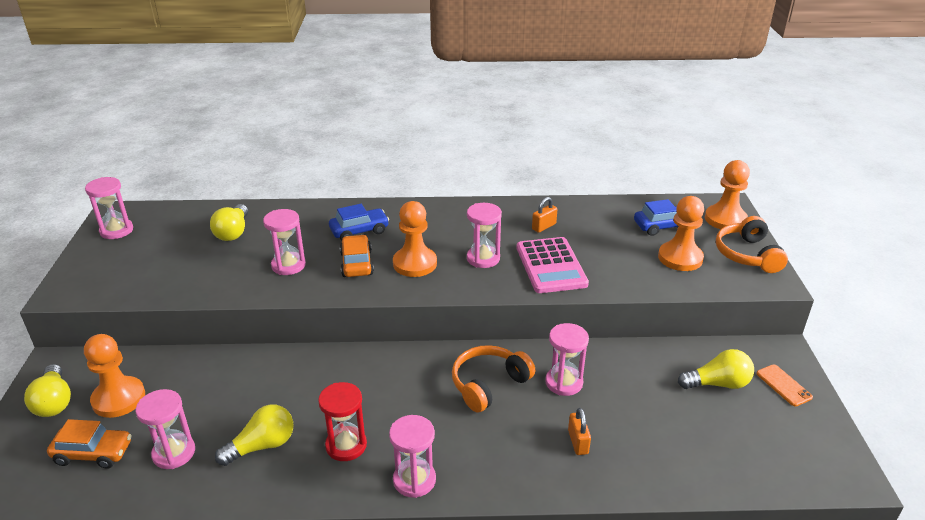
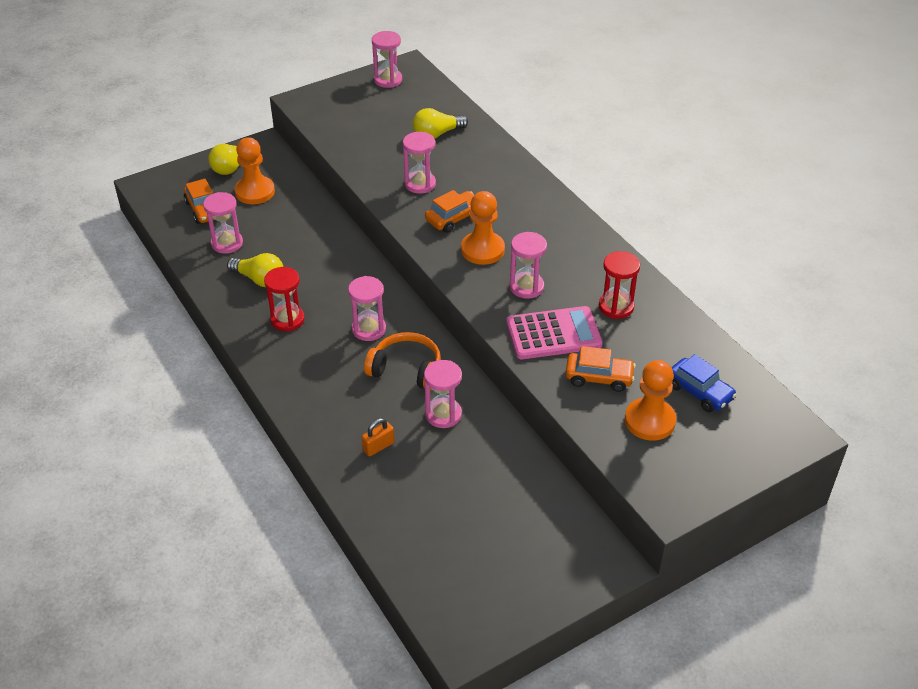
camera: 60 degrees right, 10 degrees up
blue car [329,204,389,240] -> none
pink hourglass [389,415,436,498] -> pink hourglass moved to [348,276,386,341]
pink calculator [517,237,589,293] -> pink calculator turned 150 degrees counterclockwise [506,306,603,359]
orange padlock [532,197,558,233] -> red hourglass [599,251,640,319]
yellow light bulb [678,349,754,389] -> none
orange pawn [705,160,750,229] -> none
orange headphones [716,216,788,273] -> none
orange phone [756,364,813,406] -> none
none -> orange car [565,346,636,392]

